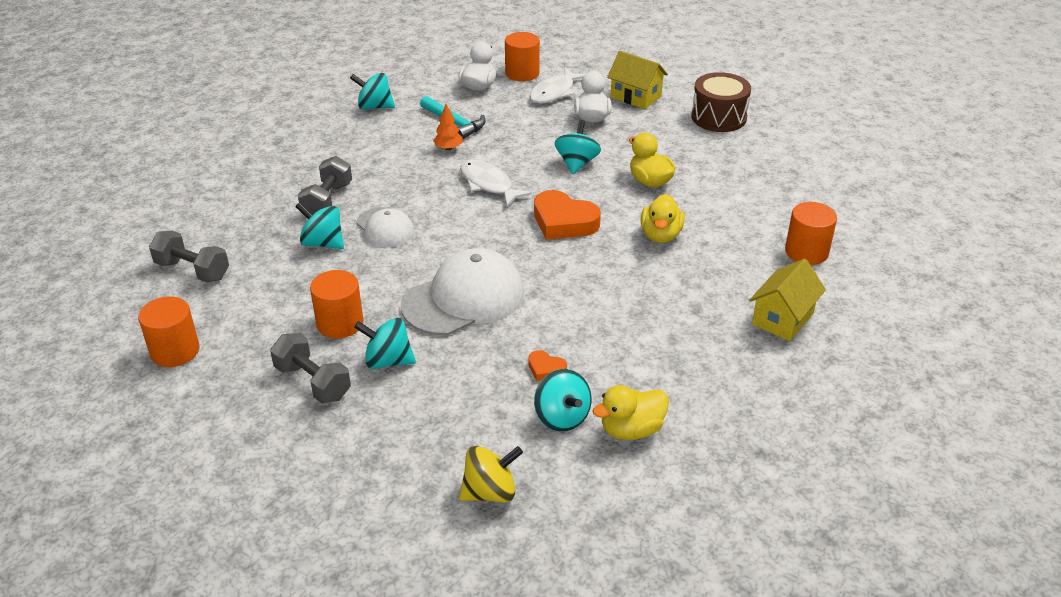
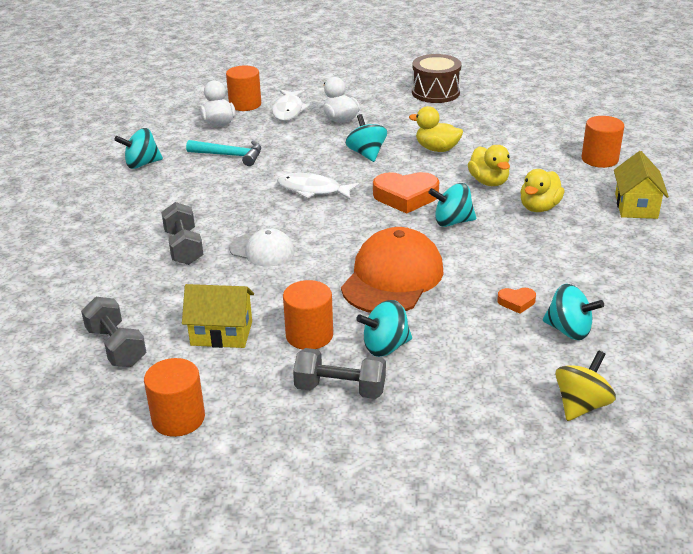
camera: 30 degrees left, 5 degrees down
grey dumbbell [149,231,229,282] -> grey dumbbell turned 60 degrees clockwise [81,297,146,367]
turquoise spinning top [295,202,344,249] -> turquoise spinning top moved to [428,183,476,227]
white cap [401,248,524,335] -> orange cap [341,227,444,313]
orange tree [433,104,463,150] -> none
yellow duck [592,385,669,440] -> yellow duck moved to [520,169,565,212]
yellow house [607,51,668,109] -> yellow house moved to [182,284,254,348]

